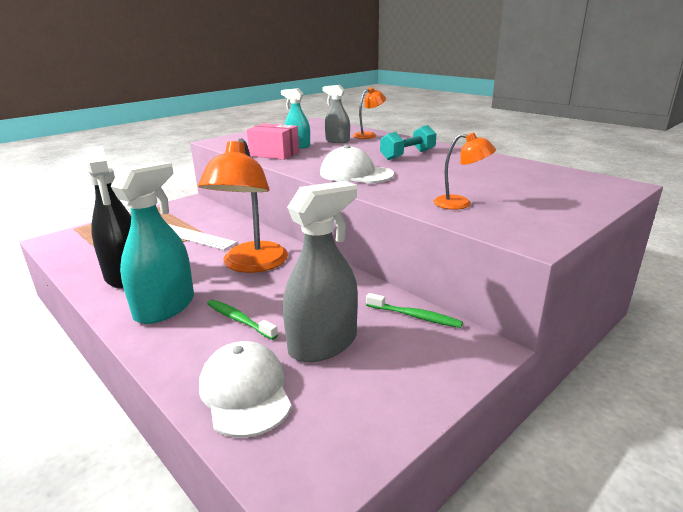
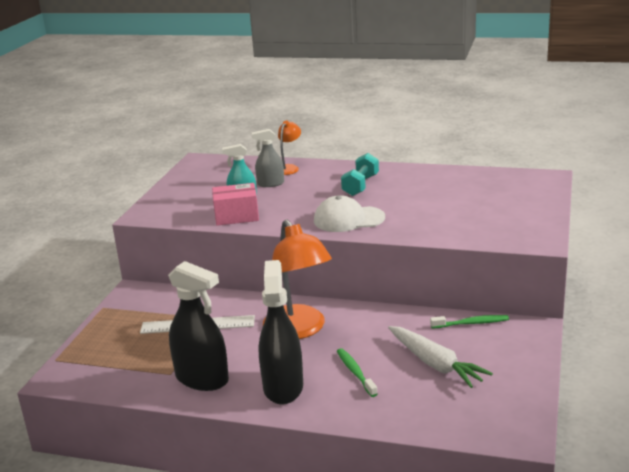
camera: 30 degrees left, 0 degrees up
turquoise spray bottle [111,161,194,324] -> black spray bottle [258,260,303,405]
white cap [199,341,291,438] -> none
green toothbrush [207,300,278,340] -> green toothbrush turned 60 degrees clockwise [337,348,378,397]
grey spray bottle [283,181,358,362] -> white carrot [388,326,493,388]
orange lamp [434,132,496,210] -> none

